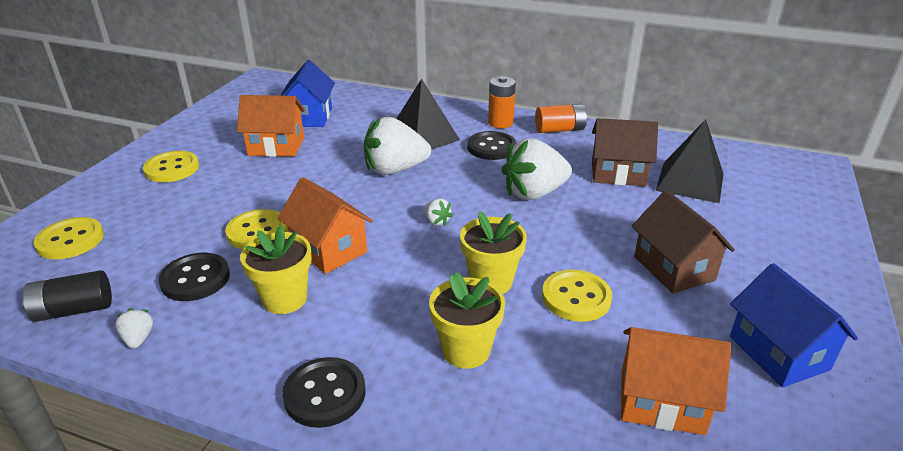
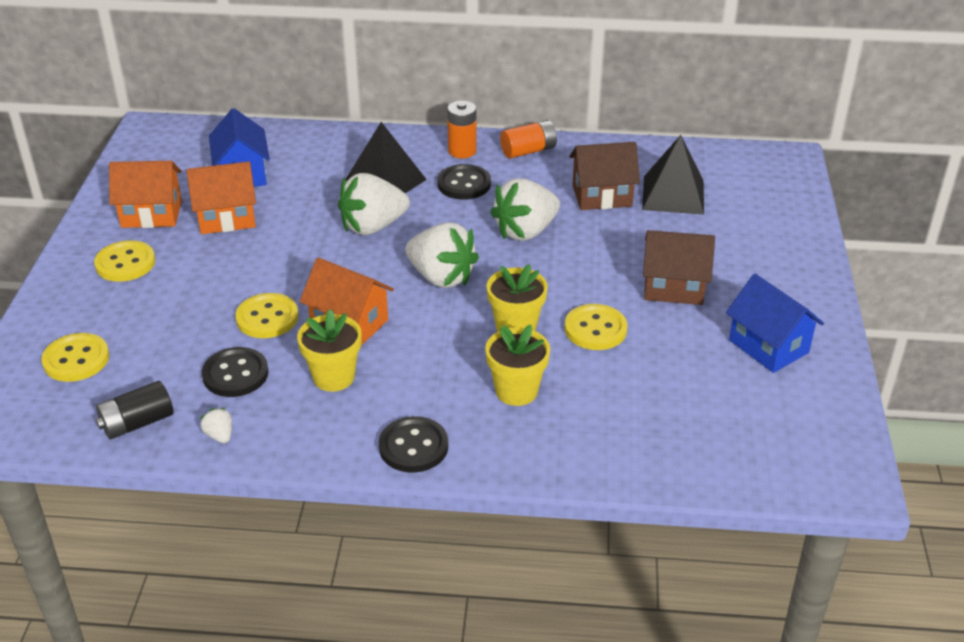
camera: 15 degrees left, 5 degrees up
white strawberry [424,198,453,226] -> white strawberry [405,223,479,288], size x2.37
orange house [621,327,731,435] -> orange house moved to [109,161,182,228]
brown house [632,190,735,293] -> brown house turned 45 degrees counterclockwise [643,230,715,305]

